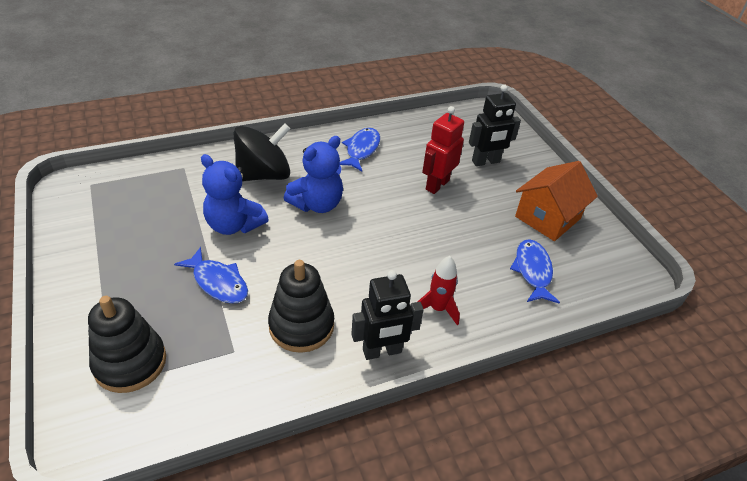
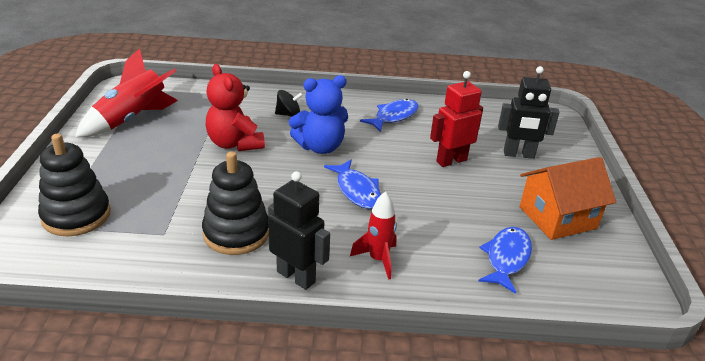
camera: 25 degrees right, 10 degrees down
blue fish [174,247,248,304] -> blue fish moved to [324,159,381,209]
blue teddy bear [201,154,269,235] -> red teddy bear [205,64,265,151]
black spinning top [234,123,290,181] -> black spinning top [275,90,303,117], size x0.48
black robot [351,270,424,360] -> black robot turned 150 degrees counterclockwise [268,171,330,290]
none -> red rocket [75,48,178,137]

